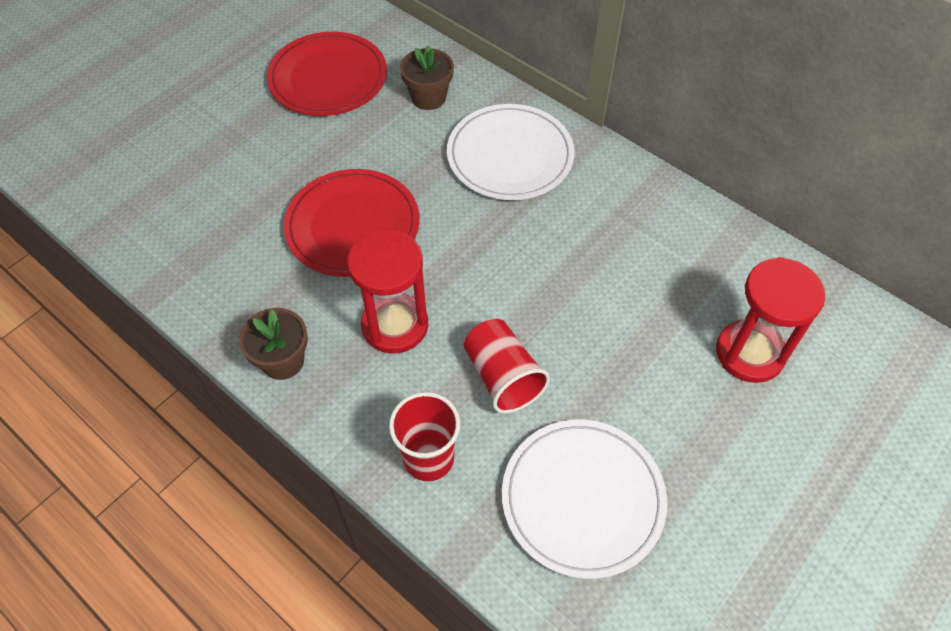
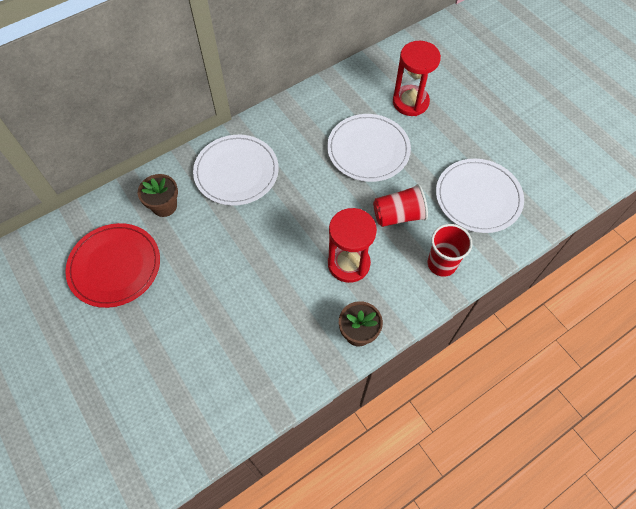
camera: 75 degrees left, 5 degrees up
red plate [284,169,419,277] -> none
none -> white plate [327,114,411,182]

